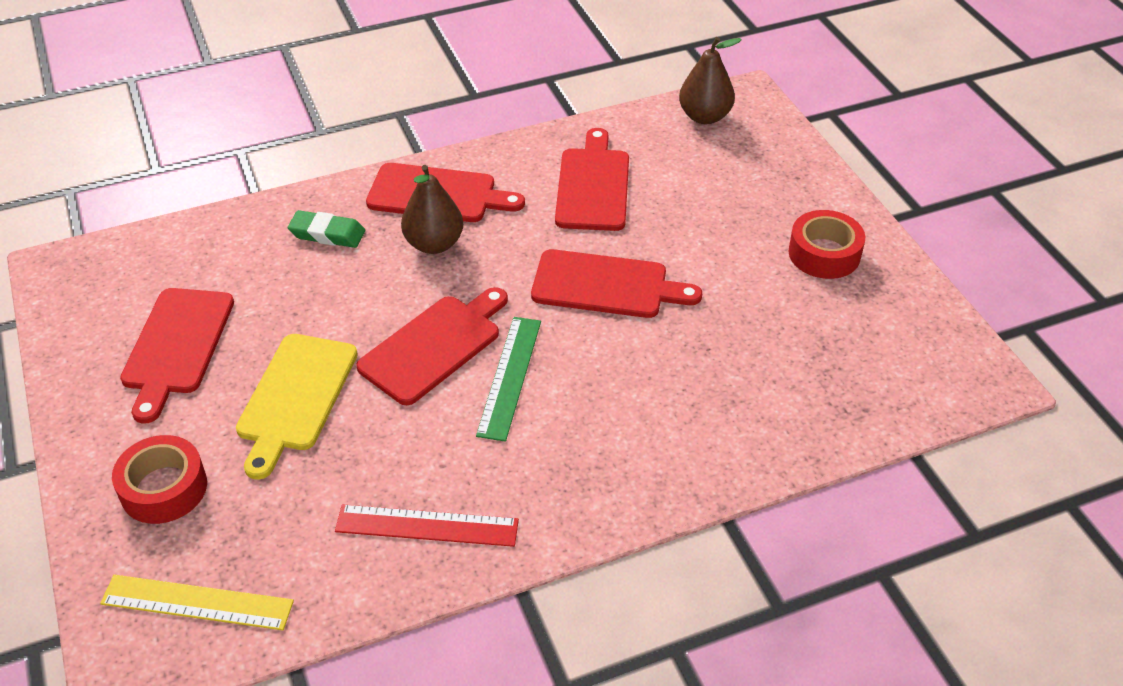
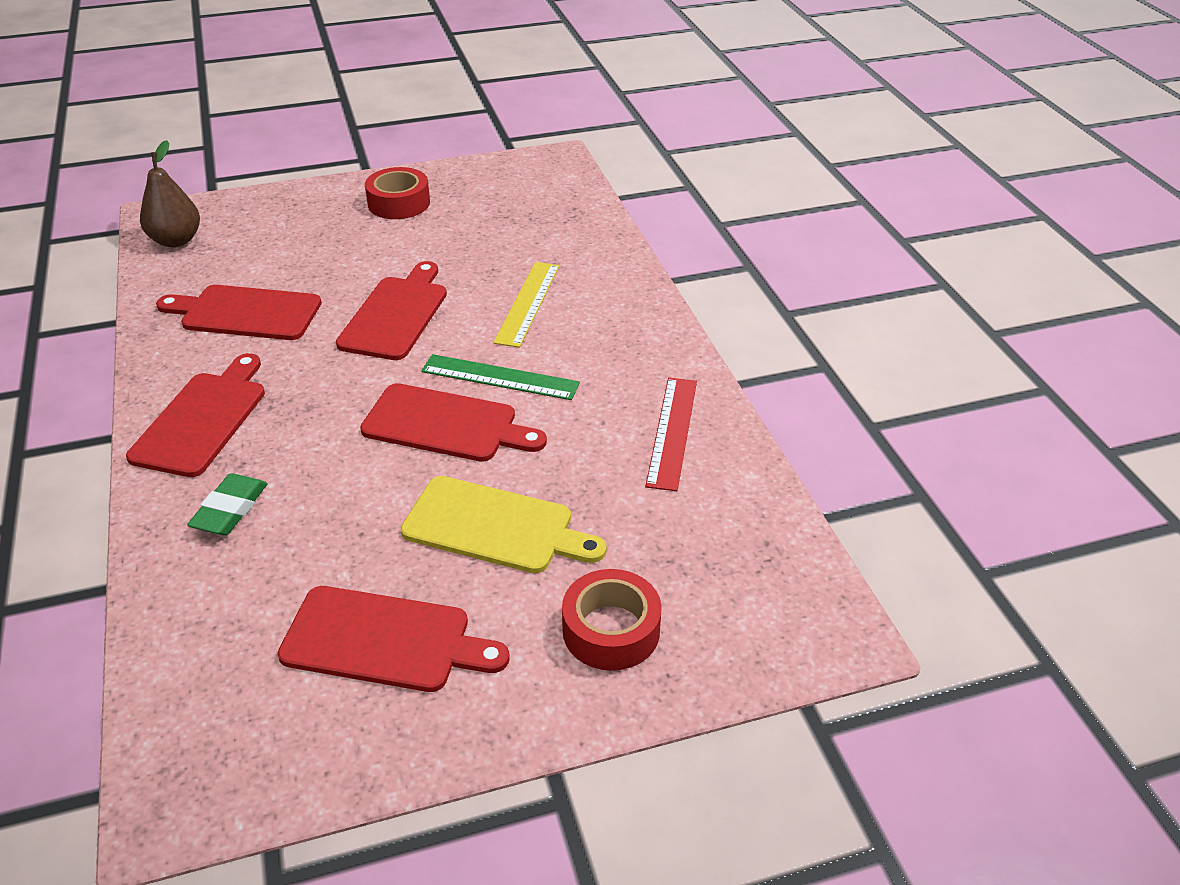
camera: 85 degrees left, 5 degrees down
yellow ruler [100,575,294,630] -> yellow ruler moved to [493,262,559,348]
red cutting board [356,287,508,405] -> red cutting board turned 150 degrees clockwise [360,383,547,462]
brown pear [401,165,463,254] -> none

